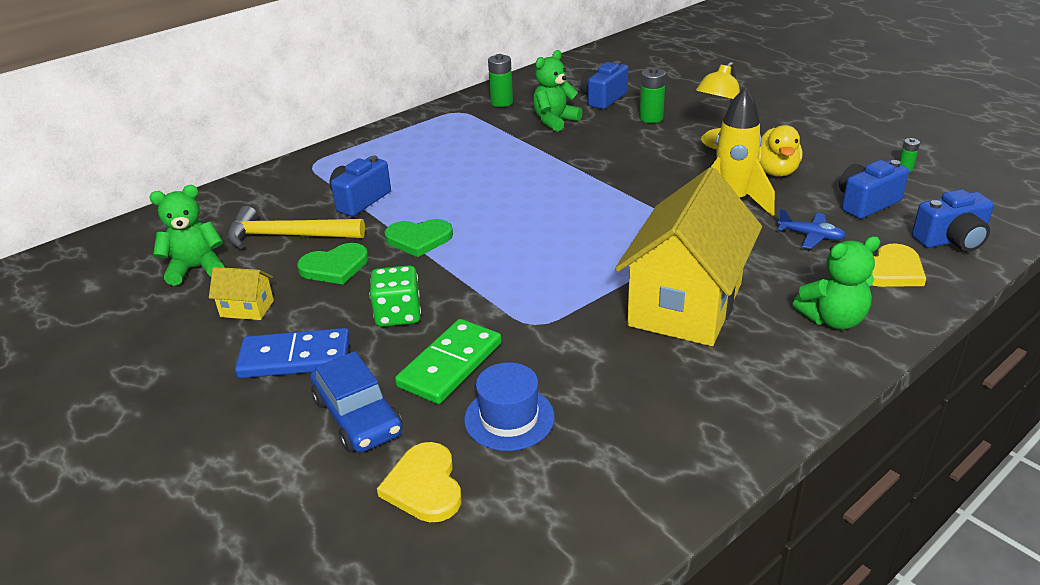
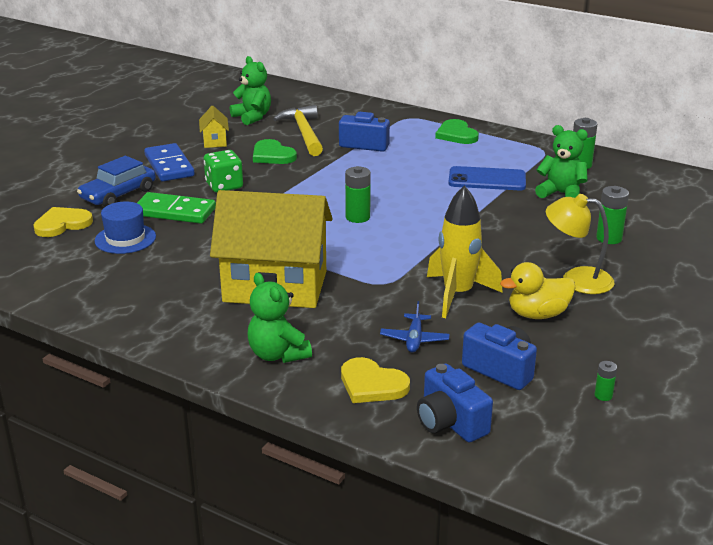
camera: 70 degrees right, 5 degrees down
green heart [384,219,453,257] -> green heart moved to [435,119,479,144]
blue camera [581,61,629,109] -> none
none -> green battery [345,166,371,223]
none -> blue phone [448,166,526,190]

